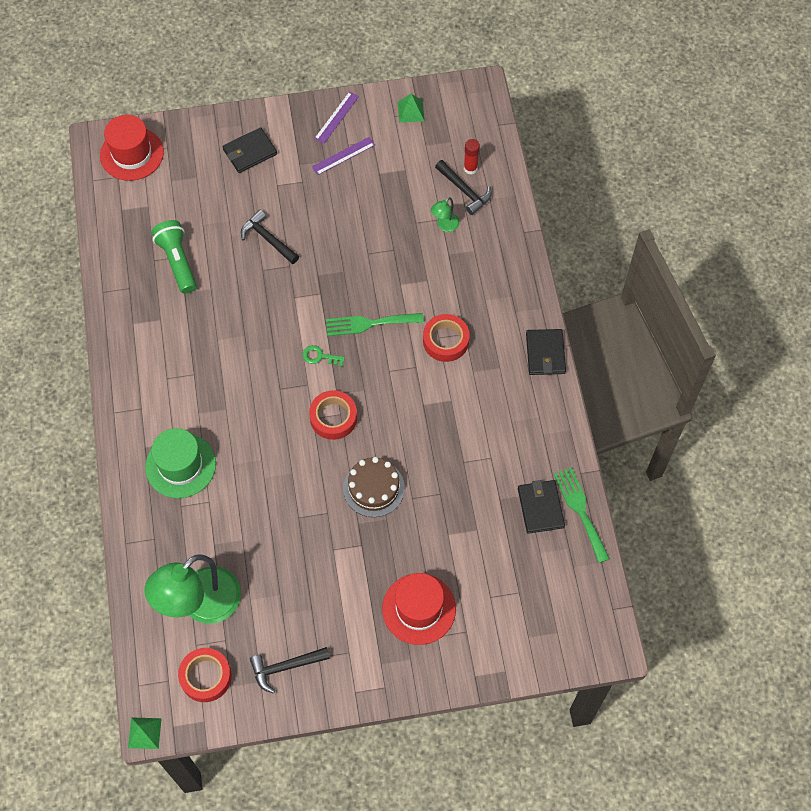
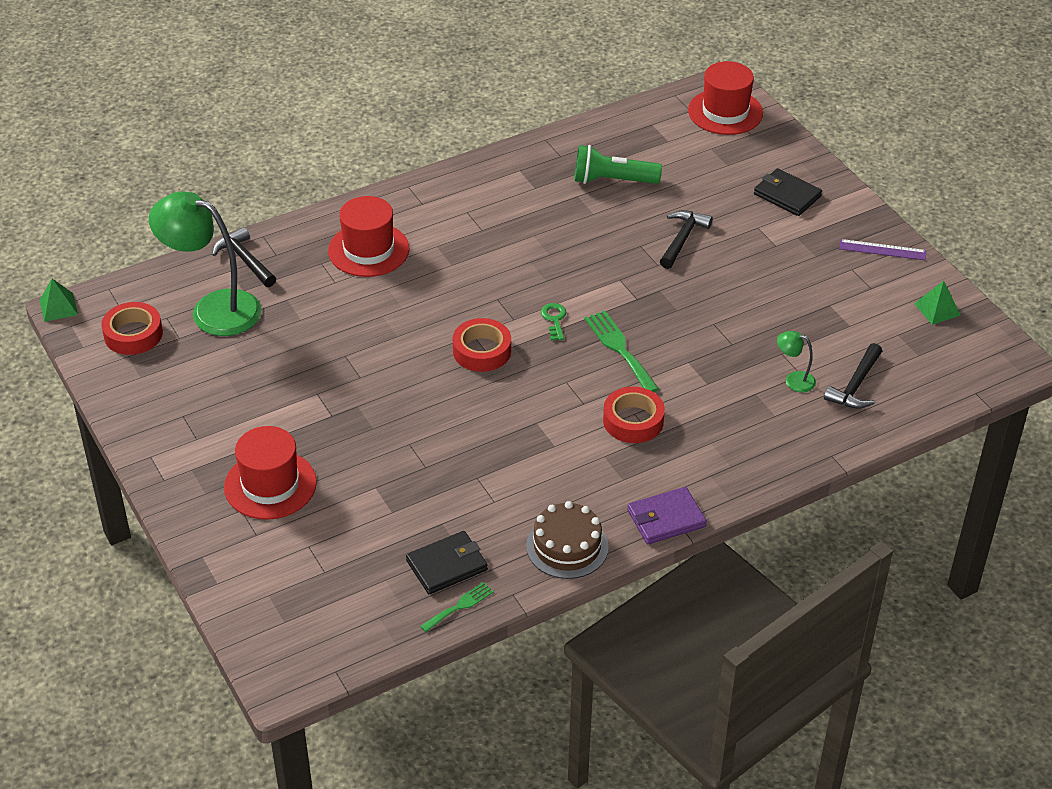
camera: 70 degrees right, 20 degrees down
green hat [145,428,216,498] -> red hat [328,196,409,277]
green flashlight [151,220,197,294] -> green flashlight turned 135 degrees counterclockwise [574,145,662,184]
black hammer [250,647,330,694] -> black hammer moved to [212,227,276,287]
purple ruler [312,137,375,175] -> none
brown cake [343,457,405,517] -> brown cake moved to [526,501,608,579]
red glue stick [464,139,480,175] -> none
black wallet [526,329,566,375] -> purple wallet [627,487,707,544]
green fork [554,467,610,563] -> green fork [420,582,494,632], size x0.60

